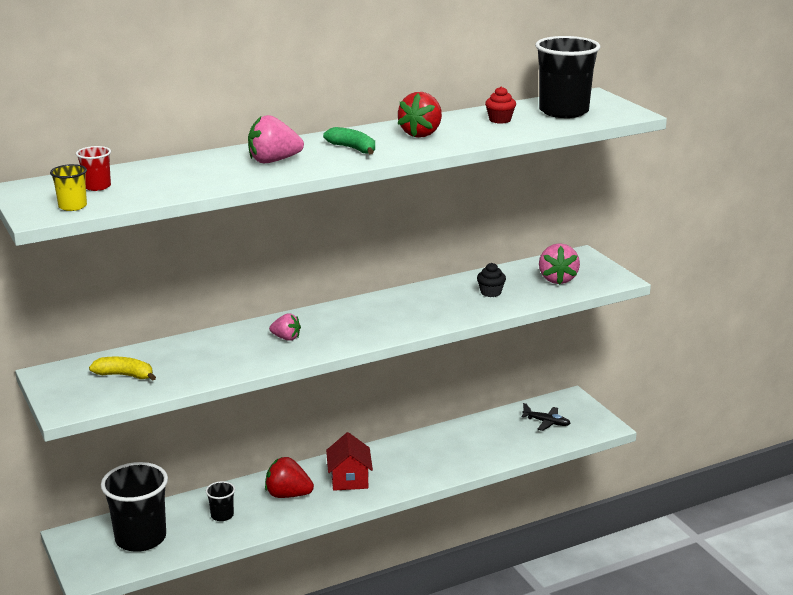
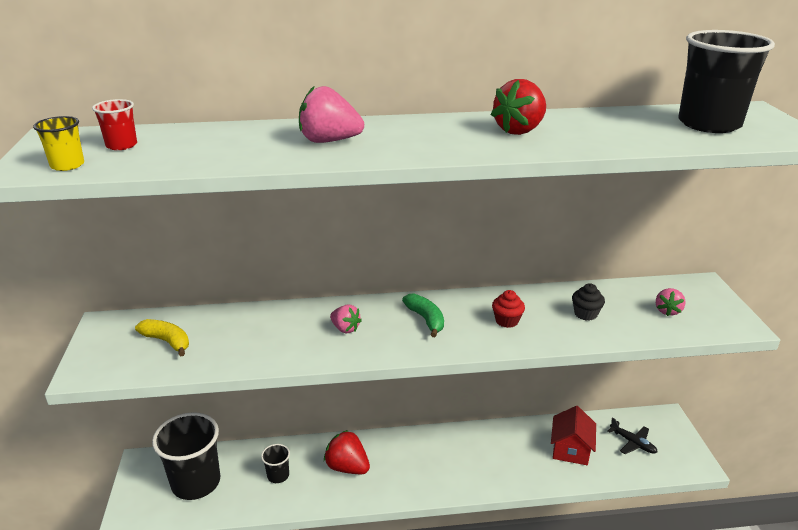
camera: 20 degrees right, 5 degrees up
green banana [323,127,375,154] -> green banana moved to [402,293,444,337]
red house [326,432,373,491] -> red house moved to [551,406,596,465]
red cupcake [485,86,516,124] -> red cupcake moved to [492,290,525,328]
pink strawberry [539,243,580,285] -> pink strawberry [656,288,685,316], size x0.61

